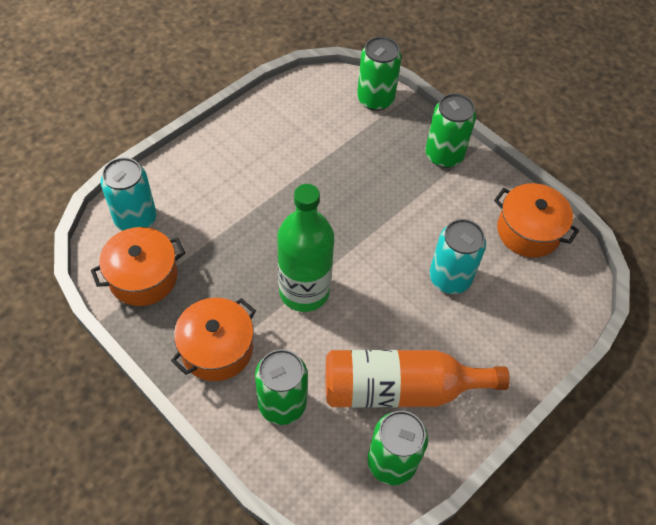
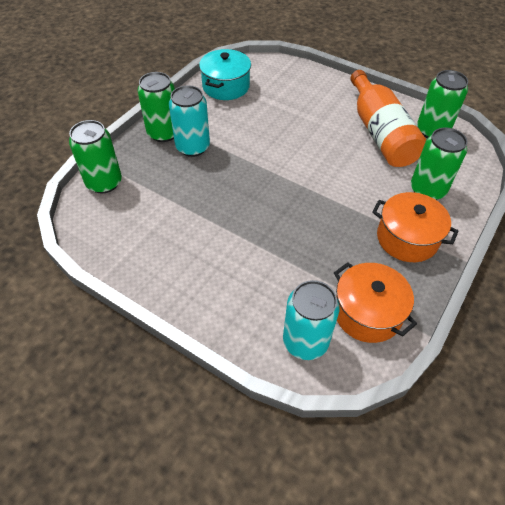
camera: 100 degrees left, 5 degrees down
green bottle [277,184,334,312] -> none
turquoise can [429,219,486,294] -> turquoise can moved to [169,85,210,157]
orange pot [494,183,579,258] -> turquoise pot [199,49,251,100]

